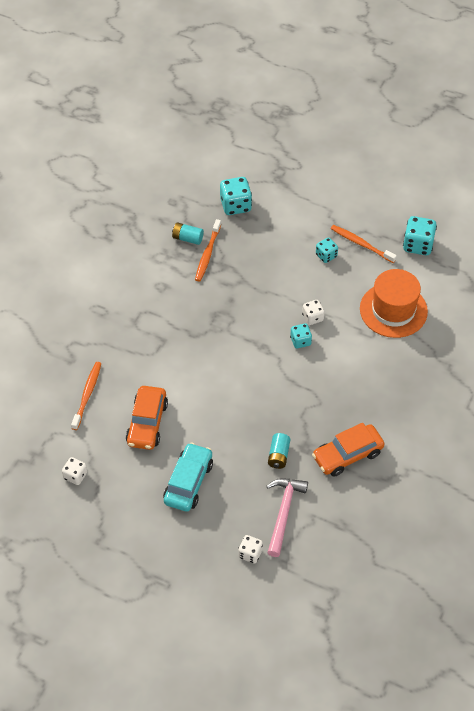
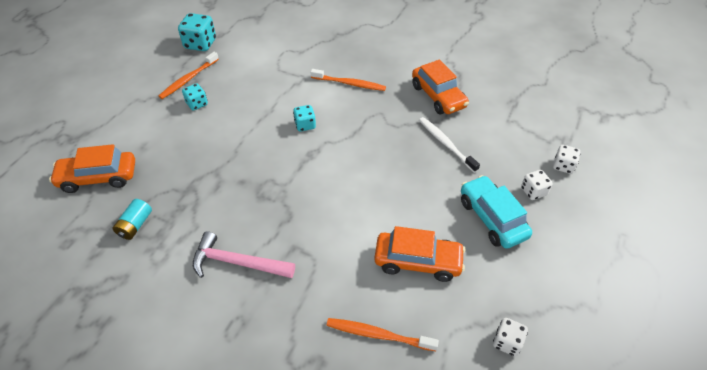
camera: 90 degrees left, 5 degrees down
turquoise car [163,442,213,512] -> turquoise car turned 45 degrees clockwise [461,175,532,249]
orange toothbrush [195,219,221,281] -> orange toothbrush moved to [311,69,386,91]
turquoise dice [220,177,252,215] -> orange car [49,144,135,193]
pink hammer [267,478,308,557] -> pink hammer moved to [193,231,295,278]
turquoise battery [268,433,290,469] -> white toothbrush [419,117,480,173]
white dice [302,300,325,325] -> white dice moved to [521,170,553,200]
orange hat [360,269,428,338] -> none

